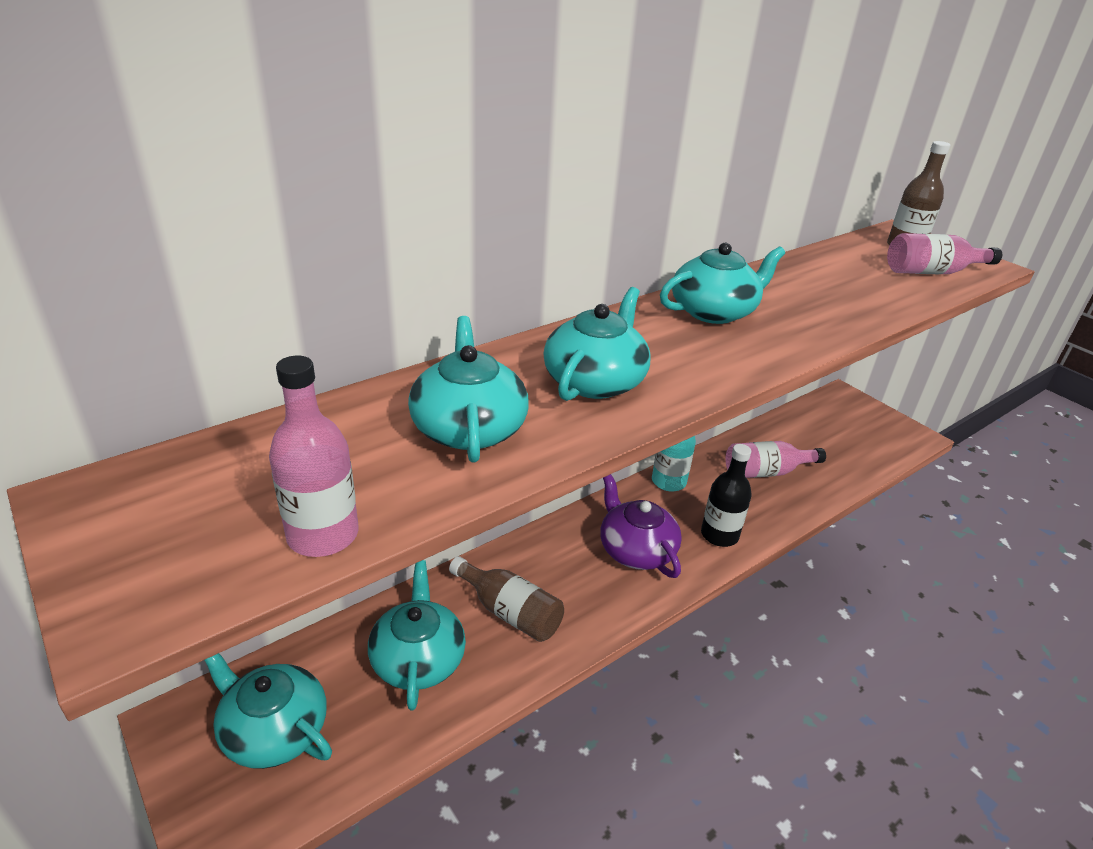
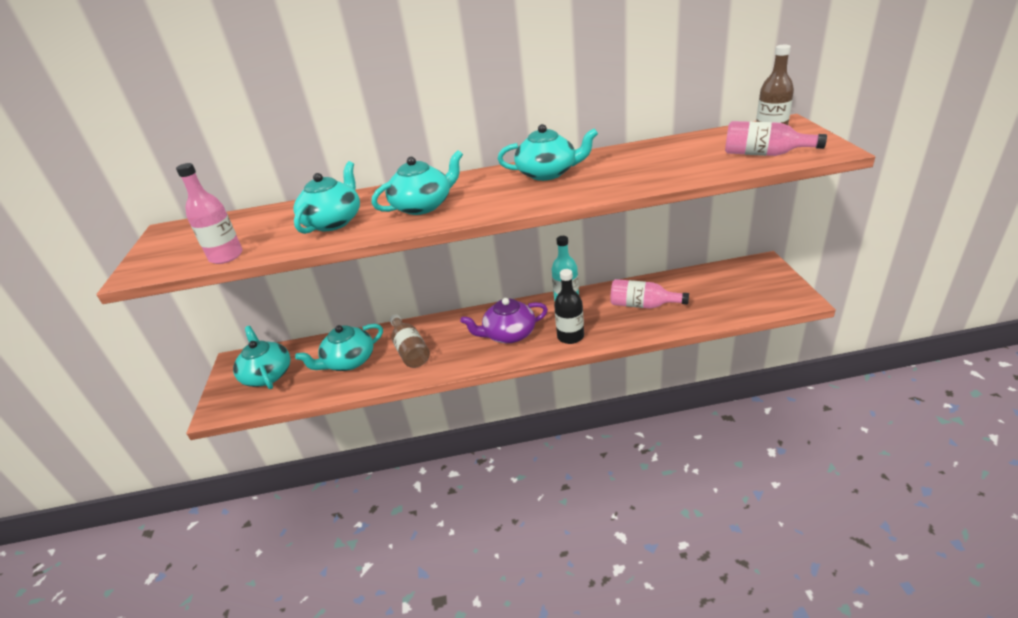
camera: 35 degrees right, 0 degrees up
turquoise teapot [368,560,466,711] -> turquoise teapot turned 150 degrees counterclockwise [295,324,383,371]
purple teapot [600,474,682,578] -> purple teapot turned 105 degrees counterclockwise [460,298,548,343]

